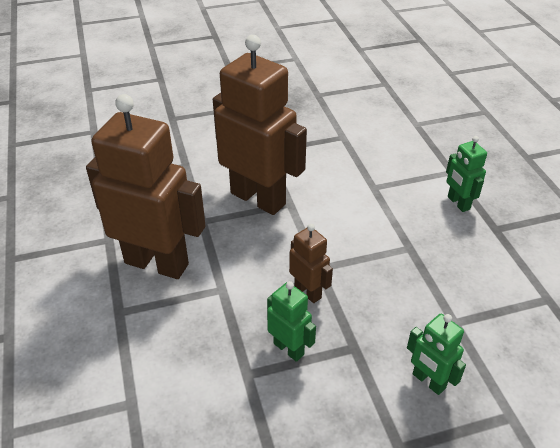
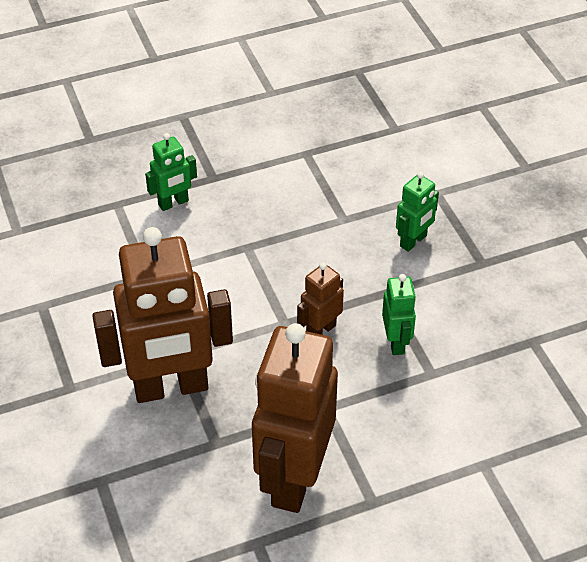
camera: 95 degrees left, 5 degrees up
brown robot [213,35,307,215] -> brown robot turned 135 degrees counterclockwise [92,227,233,403]
green robot [267,281,316,362] -> green robot turned 135 degrees clockwise [382,274,416,355]

